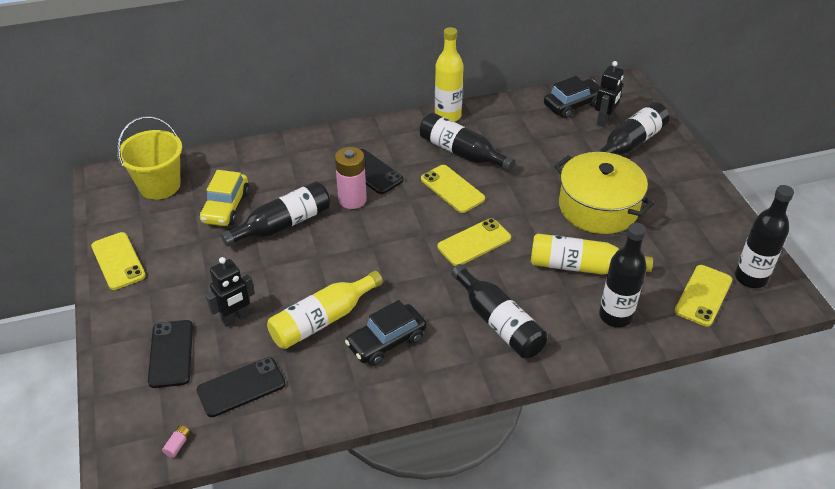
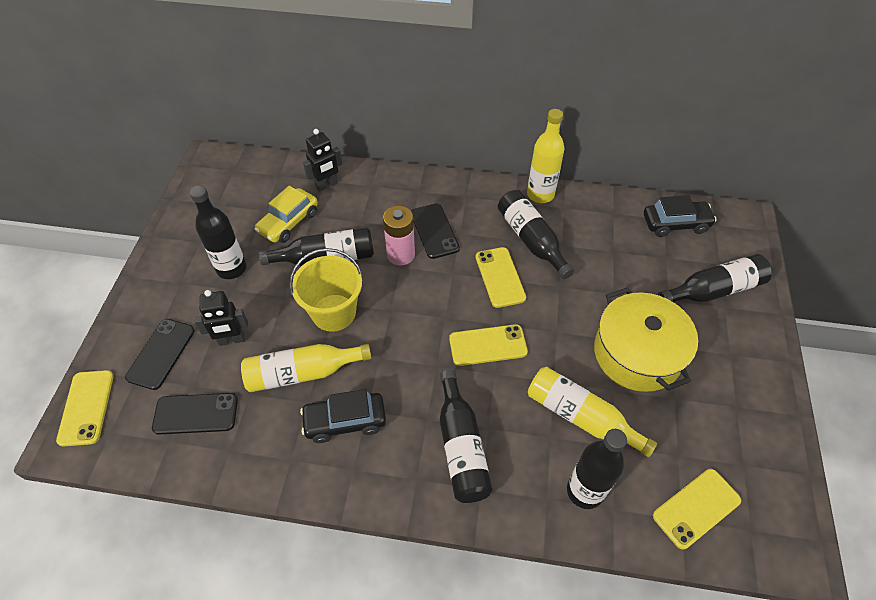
camera: 25 degrees right, 10 degrees up
yellow phone [91,232,146,290] -> yellow phone moved to [56,370,114,446]
yellow bucket [117,116,182,200] -> yellow bucket moved to [290,248,362,332]
pink battery [162,425,191,458] -> none
black robot [595,61,624,127] -> black robot moved to [303,129,342,191]
black bottle [735,185,794,288] -> black bottle moved to [190,186,246,279]

